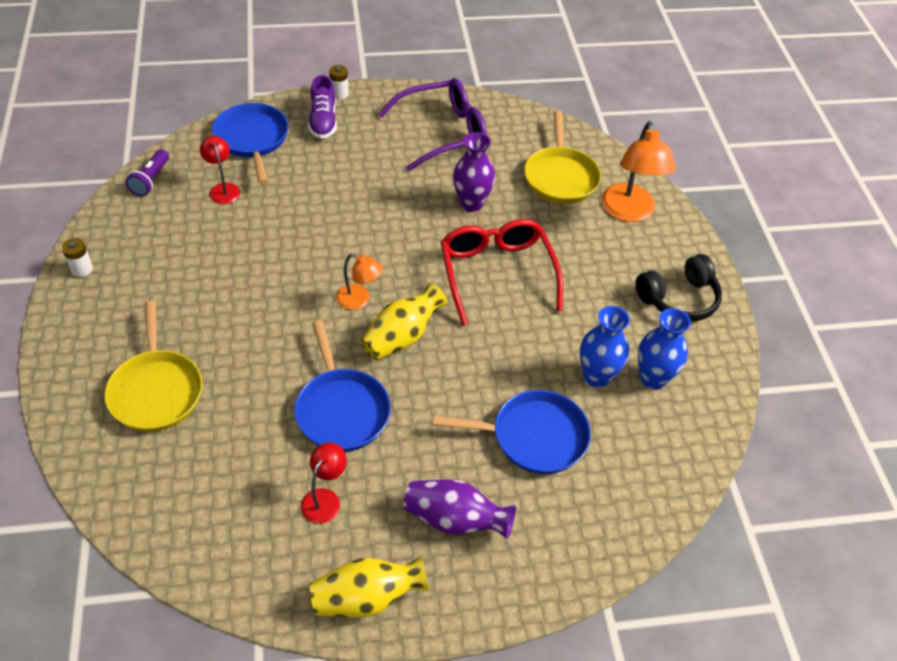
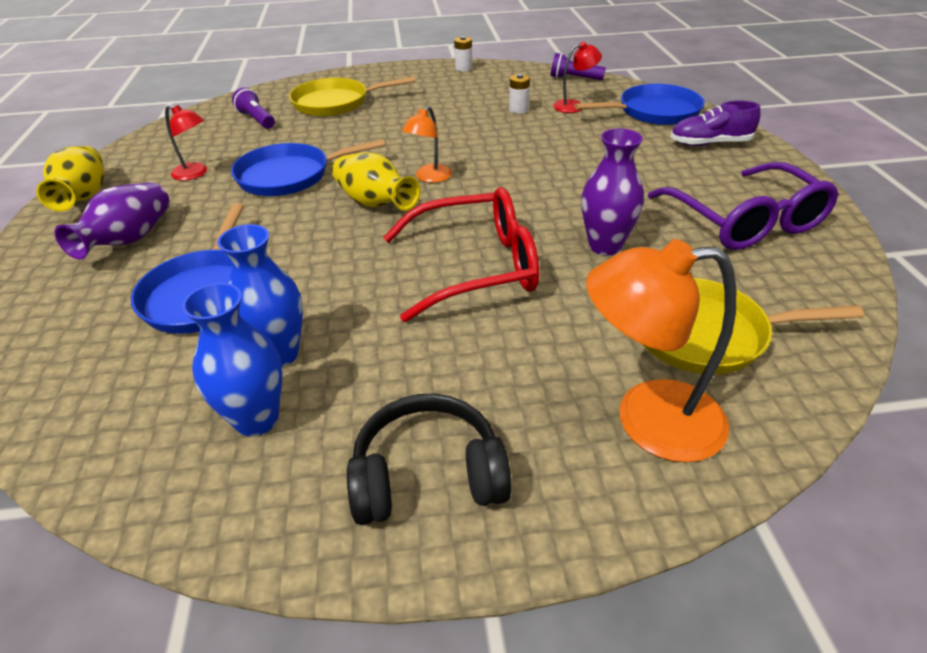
camera: 95 degrees right, 10 degrees down
white battery [329,65,349,100] -> white battery moved to [509,74,530,114]
black headphones [636,254,722,322] -> black headphones turned 105 degrees clockwise [347,393,512,525]
none -> purple flashlight [232,87,275,129]

